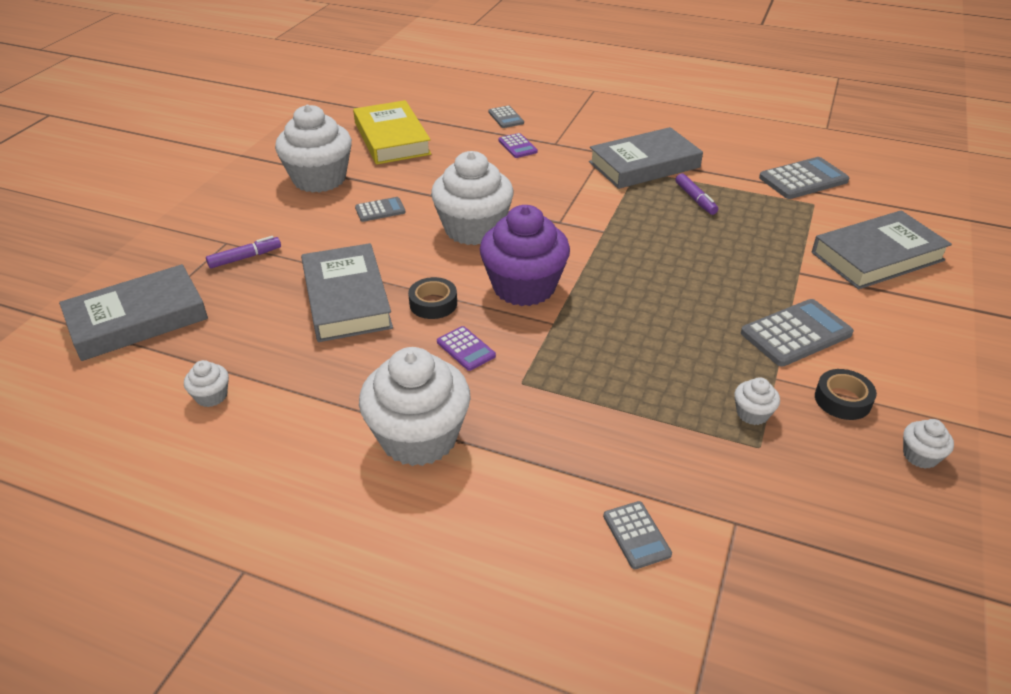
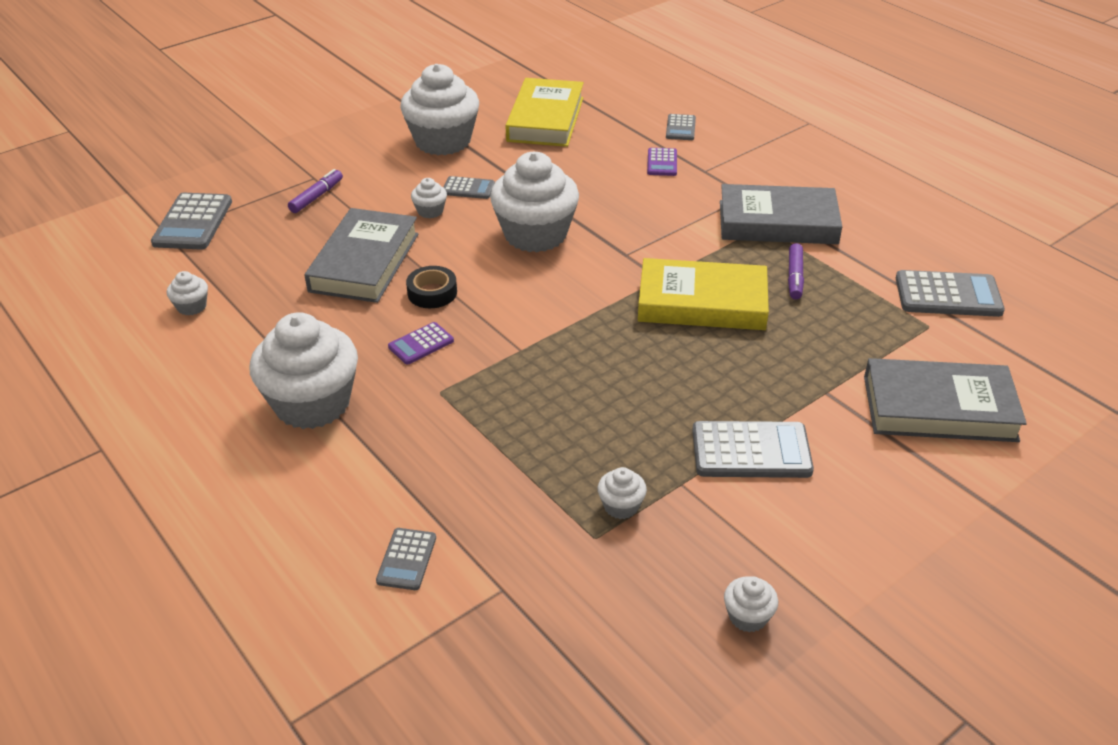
camera: 30 degrees right, 0 degrees up
grey book [59,264,208,361] -> grey calculator [151,193,232,250]
purple marker [206,236,281,268] -> purple marker turned 60 degrees counterclockwise [288,169,343,213]
purple calculator [437,326,496,371] -> purple calculator turned 60 degrees clockwise [388,322,454,365]
purple cupcake [480,205,570,306] -> none
black tape [815,369,877,420] -> none
none -> white cupcake [411,178,447,218]
none -> yellow book [638,258,769,330]

